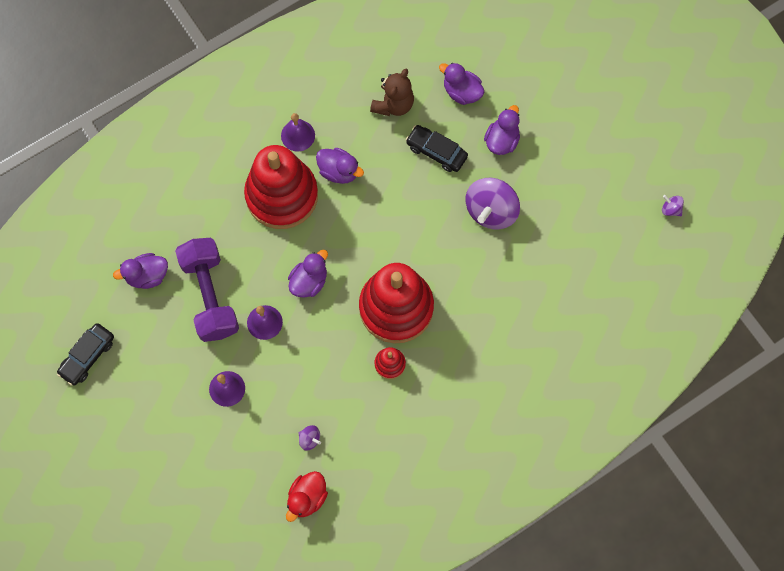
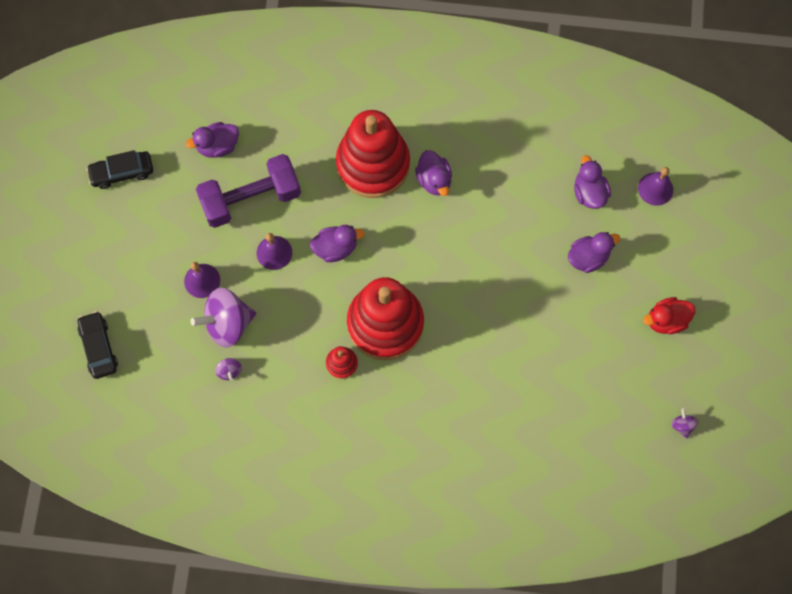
camera: 40 degrees right, 0 degrees up
purple duck [113,253,168,289] -> purple duck turned 45 degrees counterclockwise [186,122,239,158]
purple dumbbell [175,238,239,342] -> purple dumbbell turned 45 degrees clockwise [196,154,301,228]
purple bell [281,113,315,152] -> purple bell moved to [638,167,673,206]
red duck [286,471,328,522] -> red duck moved to [643,297,695,334]
brown teddy bear [370,69,414,116] -> none
black car [406,125,468,172] -> black car moved to [78,311,118,379]
purple spinning top [466,178,520,229] -> purple spinning top moved to [191,287,256,348]

